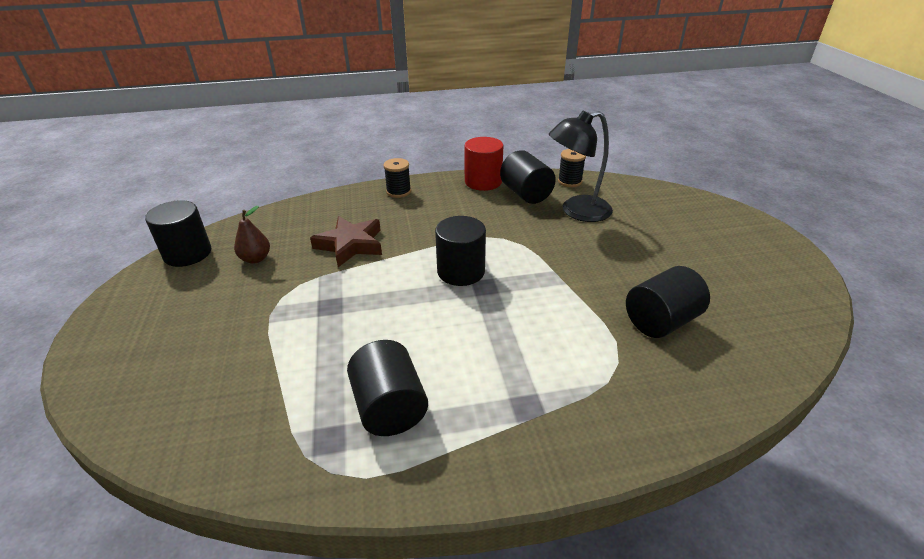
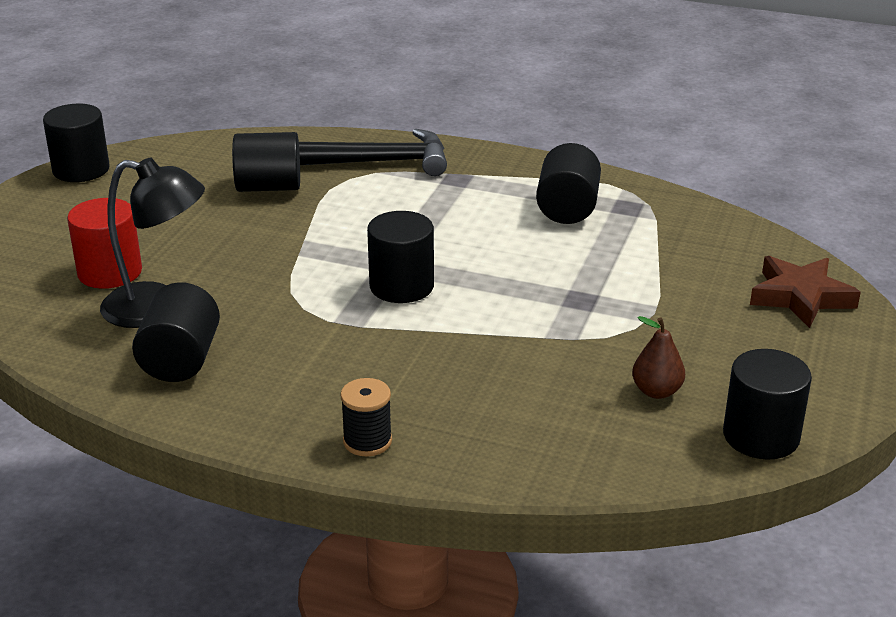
camera: 150 degrees left, 5 degrees down
brown star [310,216,382,267] -> brown star moved to [750,256,861,328]
red cylinder [464,137,504,191] -> red cylinder moved to [67,198,142,289]
black spool [558,149,586,187] -> none
none -> black cylinder [43,104,110,182]
none -> black hammer [299,129,447,176]

